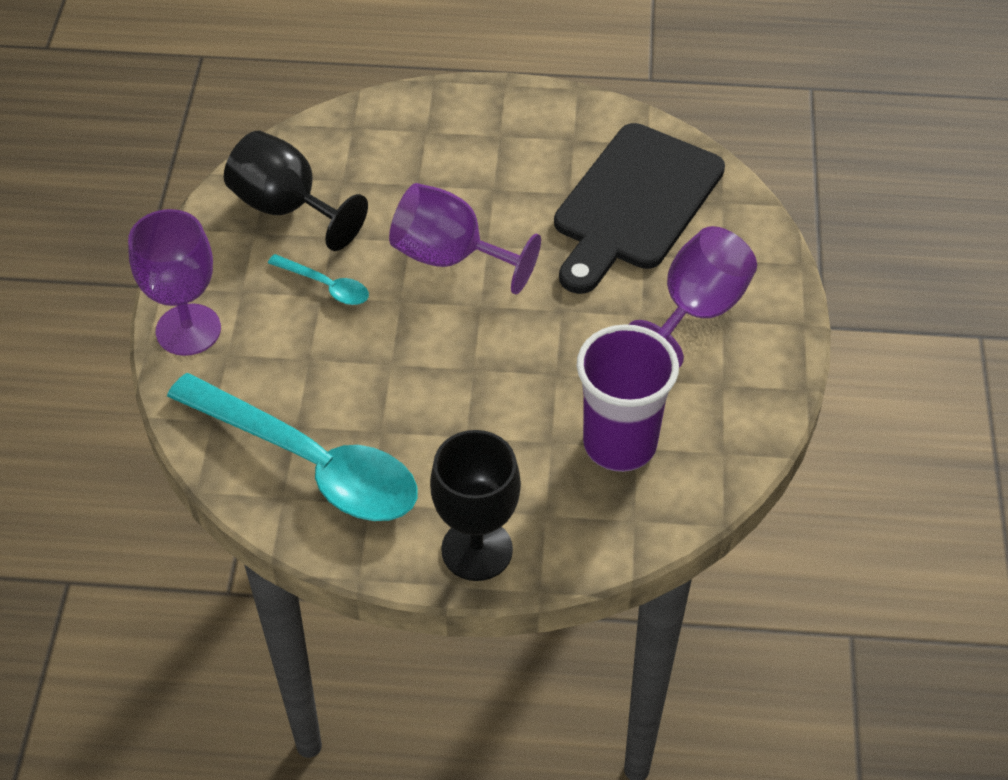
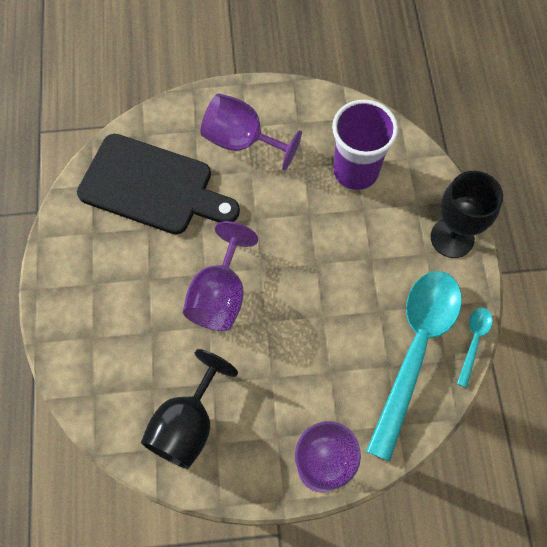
camera: 100 degrees left, 15 degrees up
turquoise spoon [268,254,369,305] -> turquoise spoon moved to [457,307,493,388]

